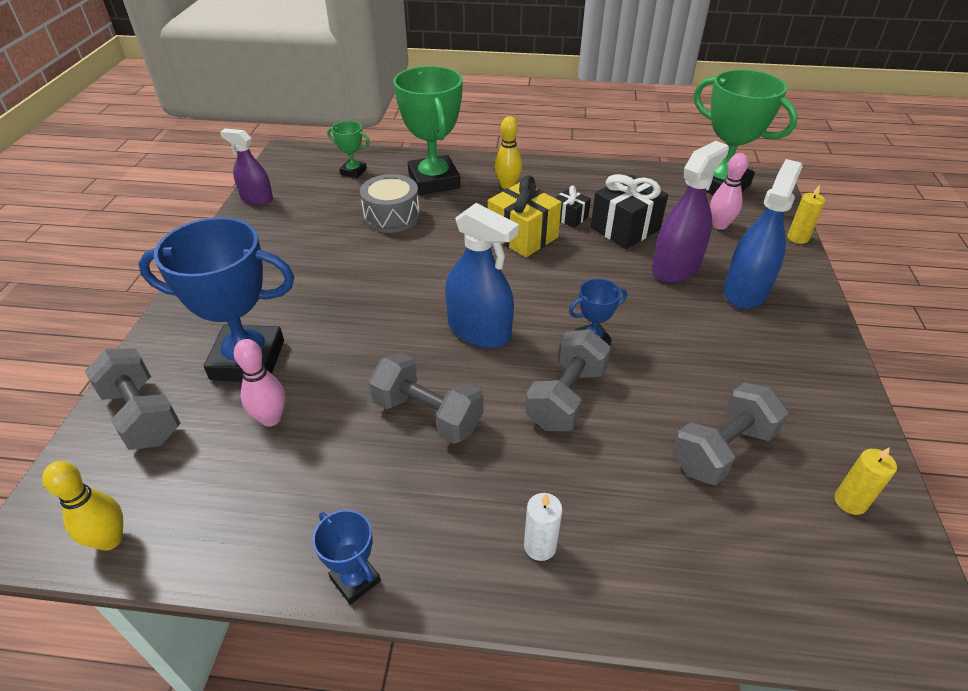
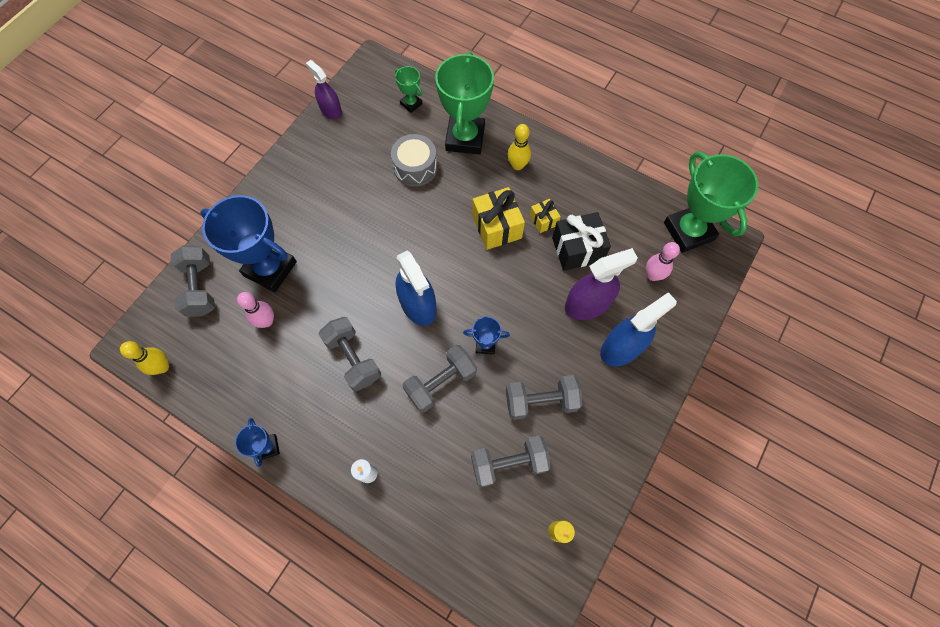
camera: 25 degrees right, 25 degrees up
black gift [555,185,591,228] -> yellow gift [530,199,561,233]
yellow candle [787,185,825,244] -> none
none -> grey dumbbell [506,375,583,420]

